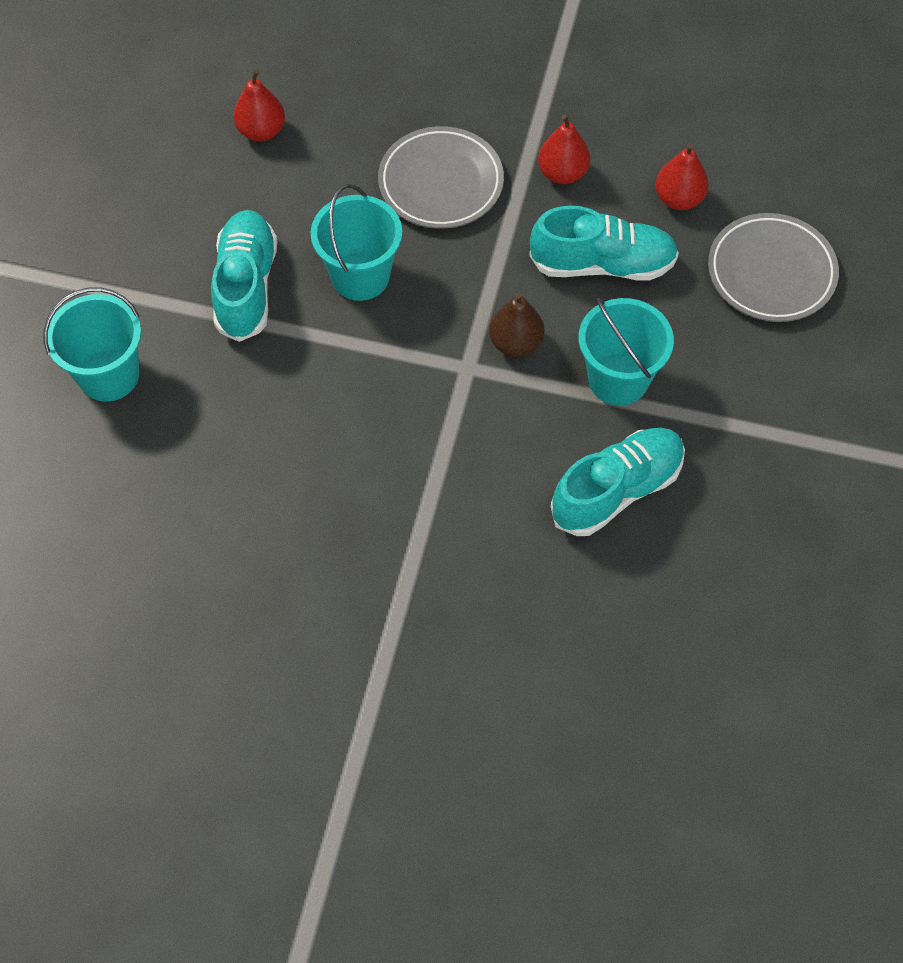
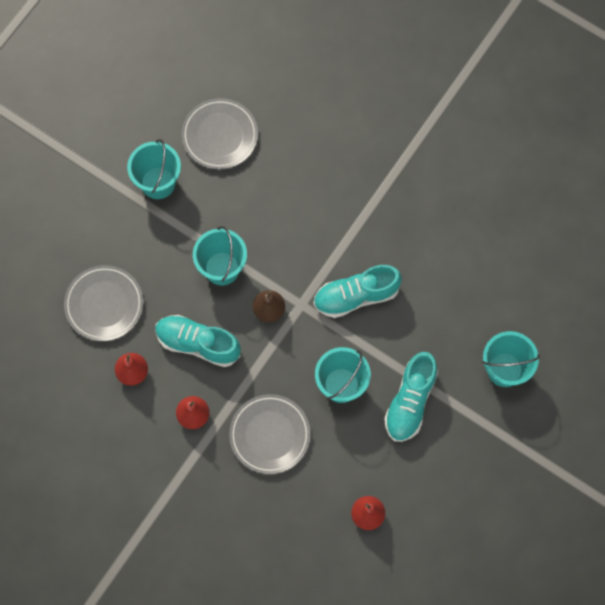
camera: 160 degrees left, 10 degrees up
turquoise shoe [551,428,685,536] -> turquoise shoe moved to [313,265,402,318]
none -> turquoise bucket [127,139,181,199]
none -> grey plate [182,98,258,169]

